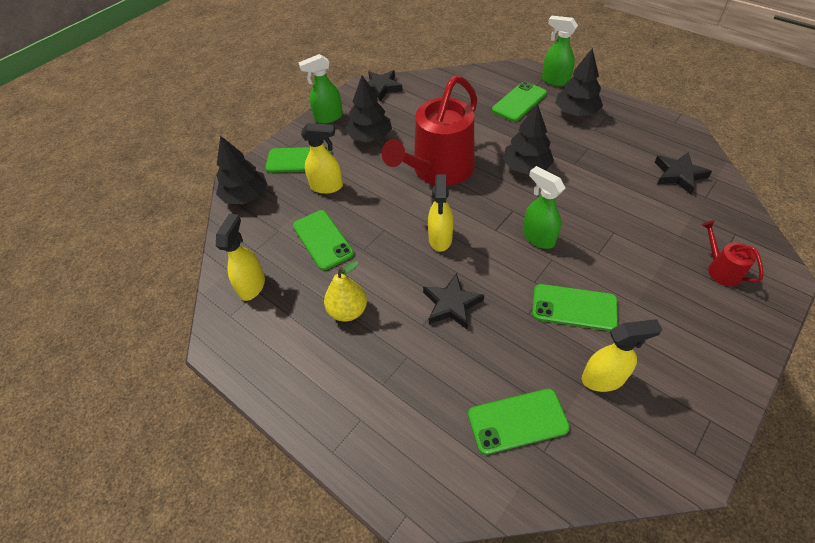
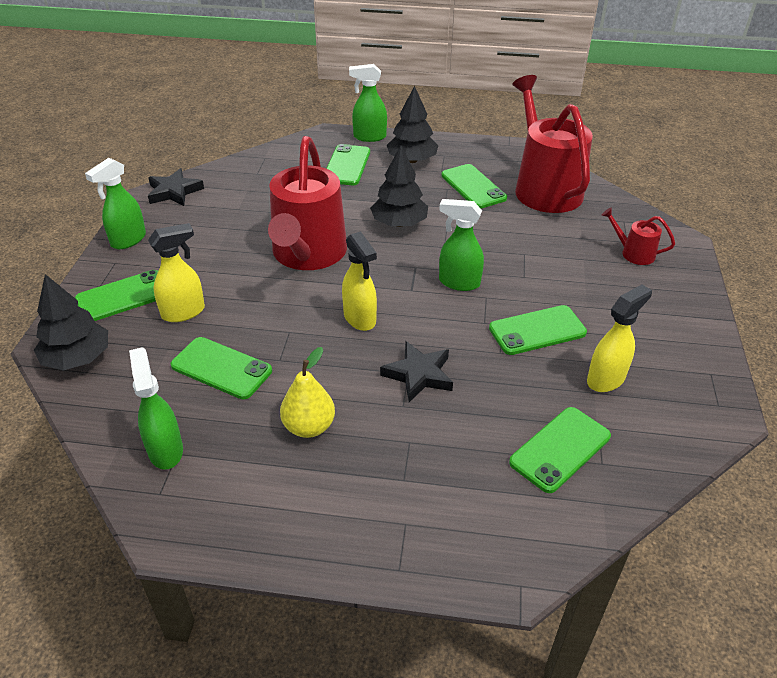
camera: 35 degrees left, 10 degrees down
yellow spray bottle [216,214,265,301] -> green spray bottle [129,347,183,470]
black tree [345,76,392,142] -> none
black star [655,152,712,194] -> red watering can [512,75,593,213]
none -> green phone [441,164,507,209]

